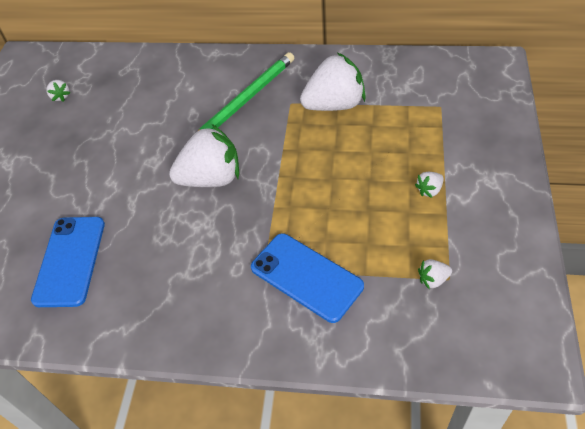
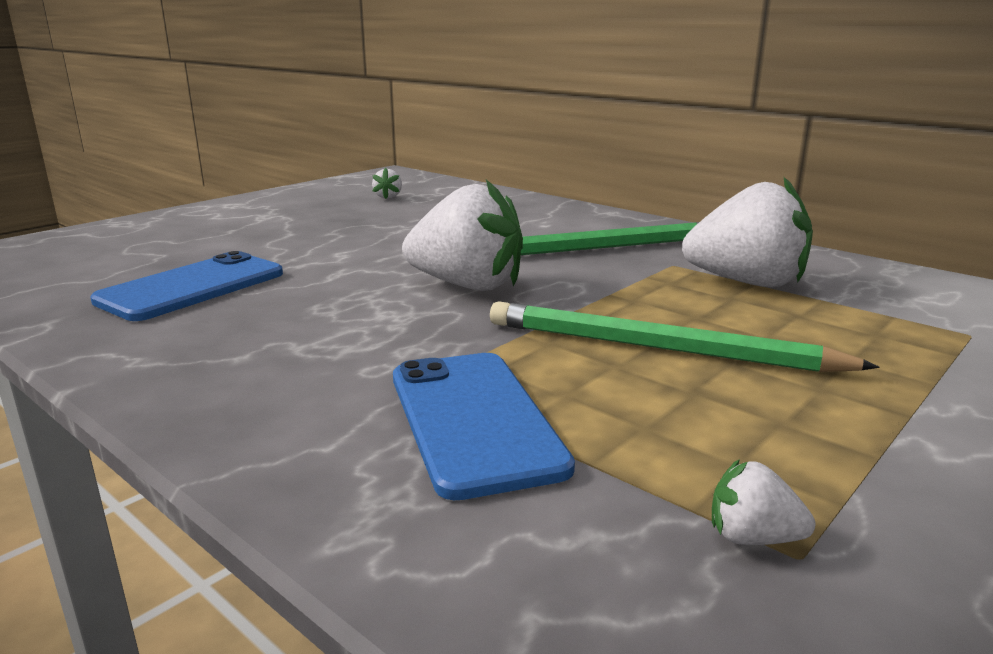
camera: 30 degrees right, 30 degrees down
white strawberry [415,172,444,198] -> none
none -> green pencil [490,302,879,372]

